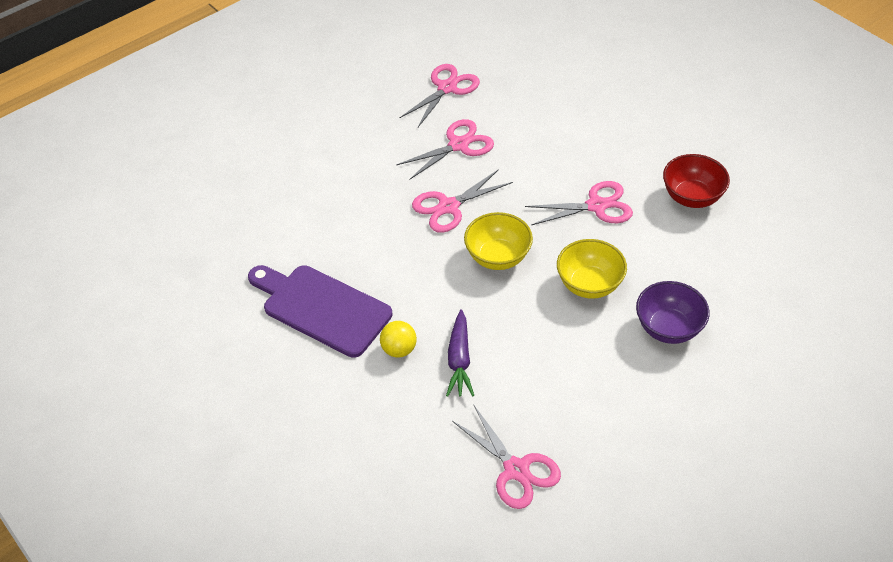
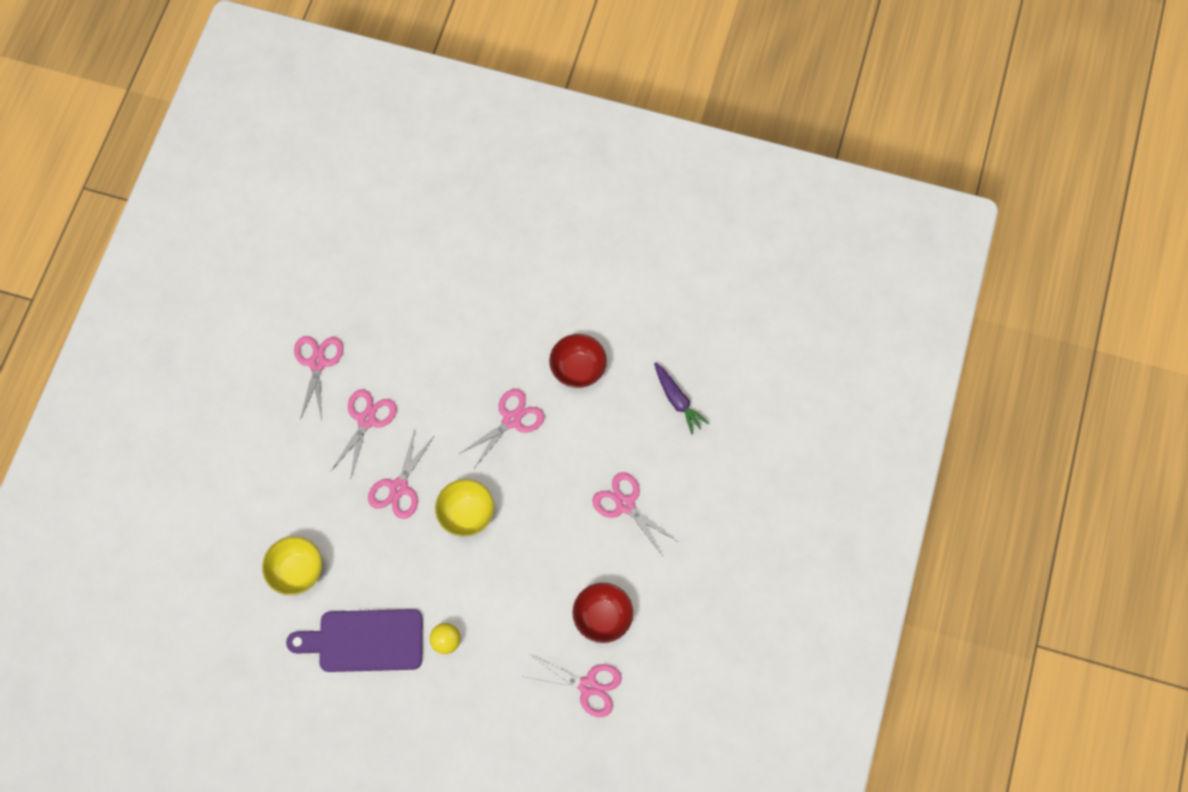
camera: 35 degrees left, 20 degrees up
purple carrot [446,309,474,397] -> purple carrot moved to [654,362,709,435]
yellow bowl [557,239,627,299] -> yellow bowl moved to [262,536,322,595]
purple bowl [636,281,710,344] -> pink scissors [592,472,679,556]
none -> red bowl [573,583,633,643]

